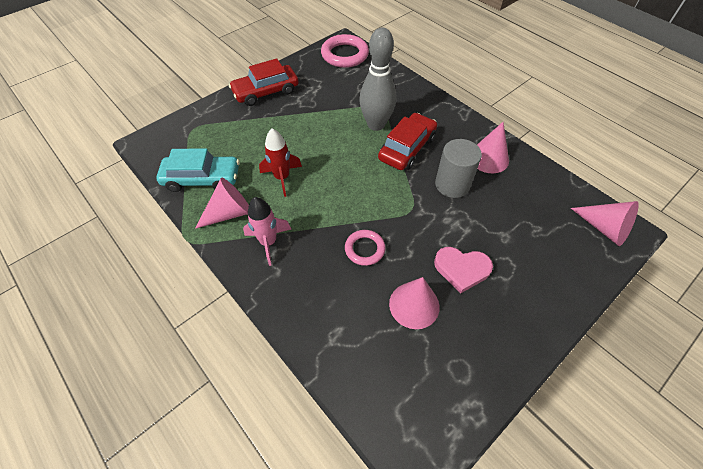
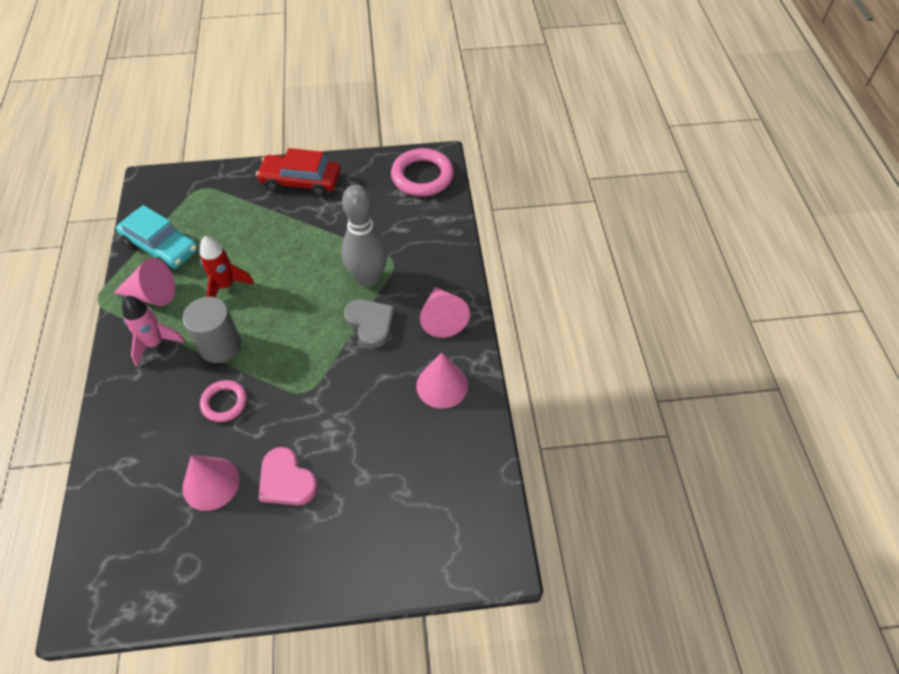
camera: 35 degrees right, 0 degrees up
red car [378,113,437,170] -> grey heart [344,299,394,348]
grey cylinder [435,139,482,198] -> grey cylinder moved to [183,297,241,363]
pink cone [571,201,639,246] -> pink cone moved to [420,287,470,338]

